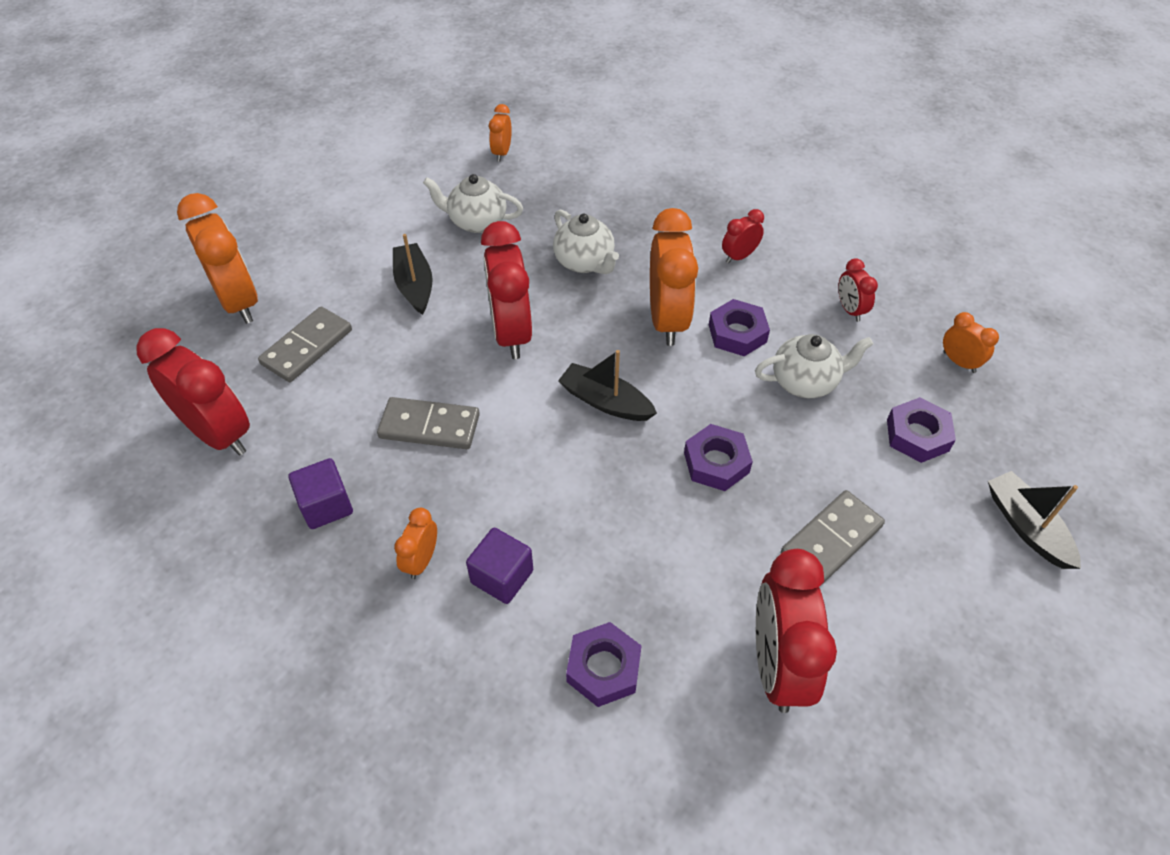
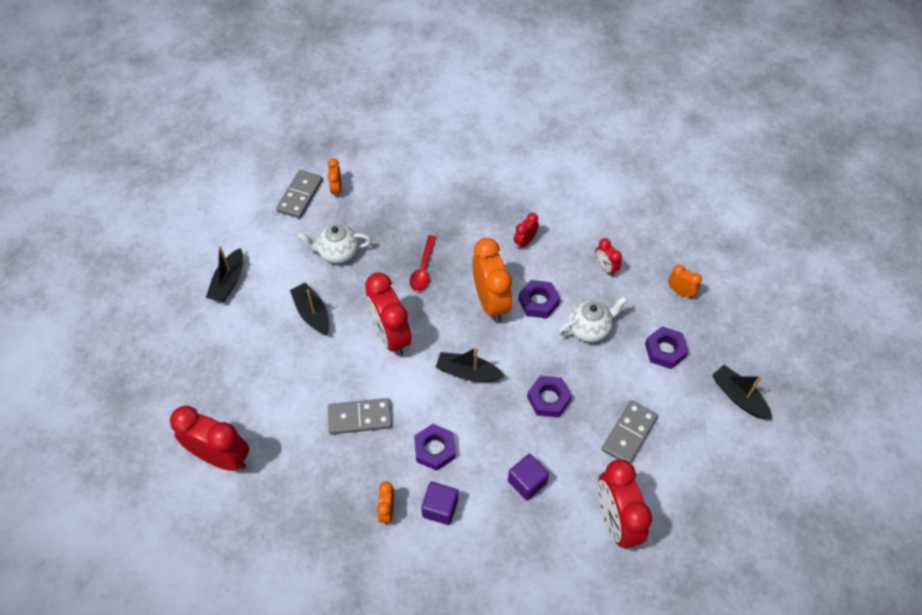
camera: 15 degrees left, 5 degrees up
orange clock [177,193,258,324] -> none
grey domino [258,307,352,382] -> grey domino moved to [276,170,323,218]
purple cube [289,458,353,529] -> purple cube moved to [508,454,549,500]
white teapot [553,210,619,274] -> red spoon [409,235,436,291]
purple nut [566,622,642,707] -> purple nut moved to [414,424,455,471]
none -> black boat [206,246,243,302]

